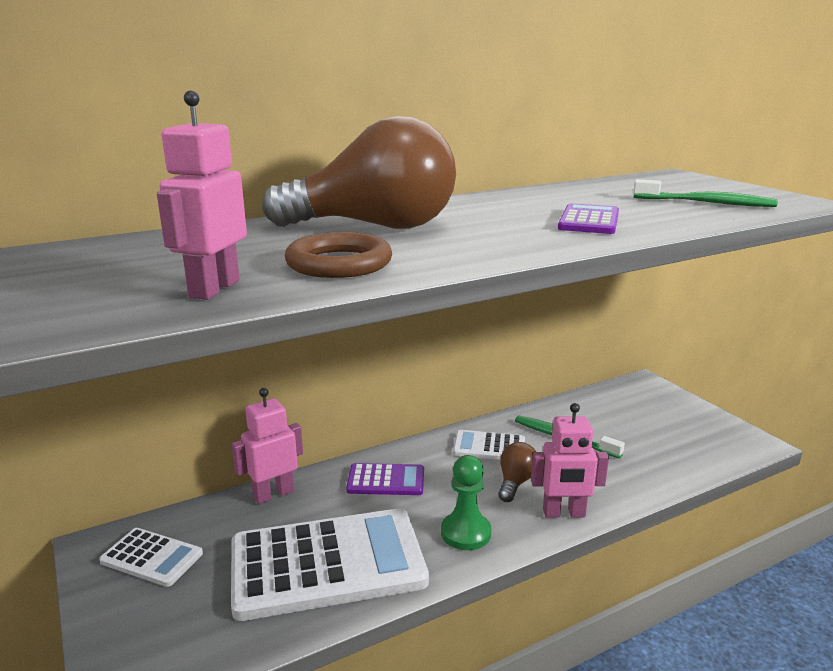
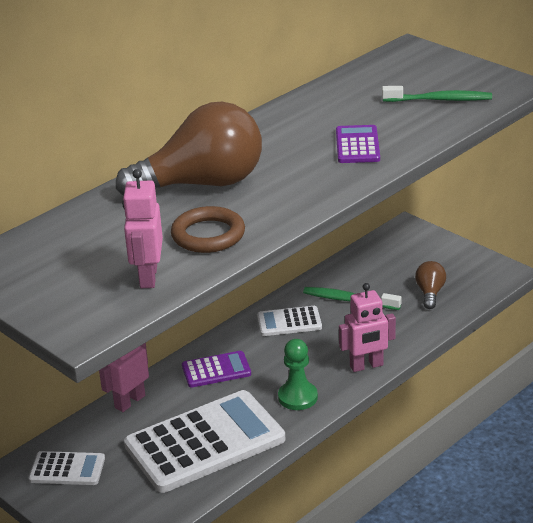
camera: 15 degrees left, 10 degrees up
brown light bulb [498,442,536,502] -> brown light bulb moved to [415,261,446,309]

